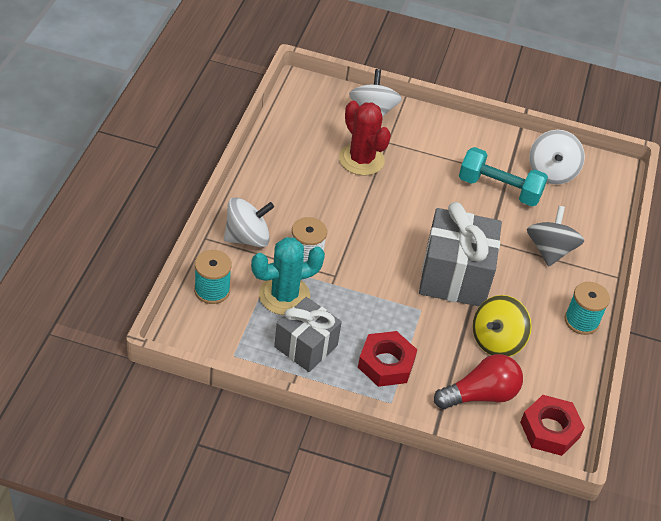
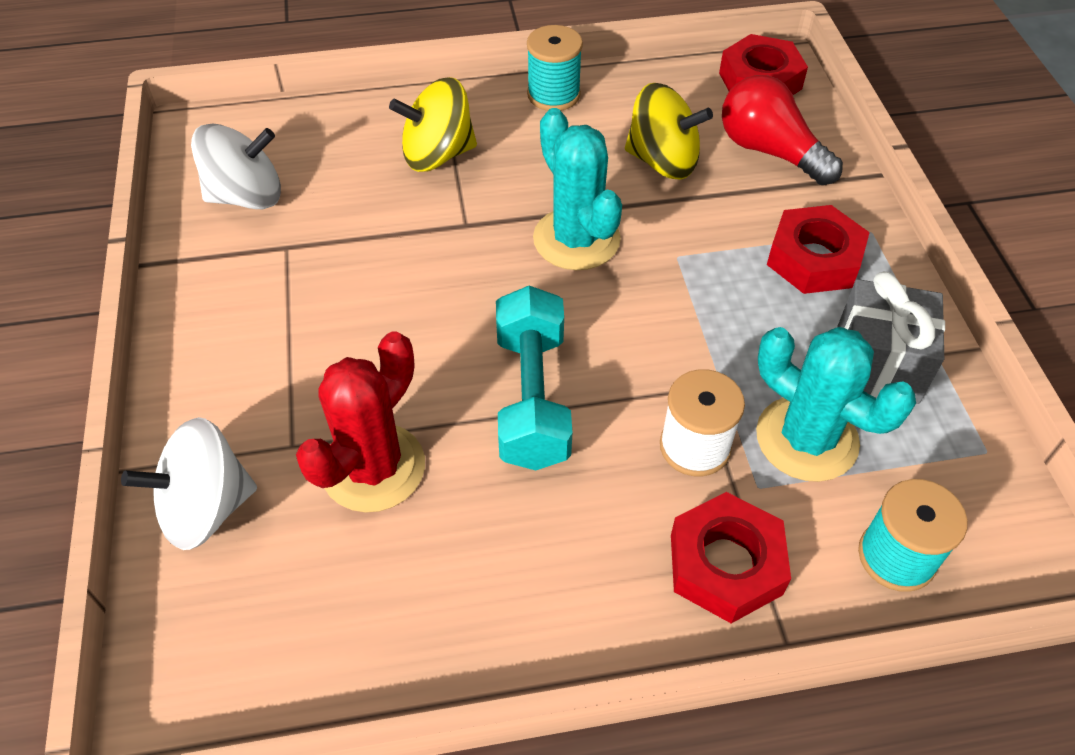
camera: 110 degrees left, 5 degrees up
white spinning top [224,197,274,247] -> red nut [671,492,791,623]
grey gift [419,202,502,306] -> turquoise cactus [533,108,622,270]
turquoise dumbbell [459,147,548,206] -> turquoise dumbbell moved to [496,286,573,470]
grey spinning top [527,206,584,267] -> yellow spinning top [389,77,477,172]

